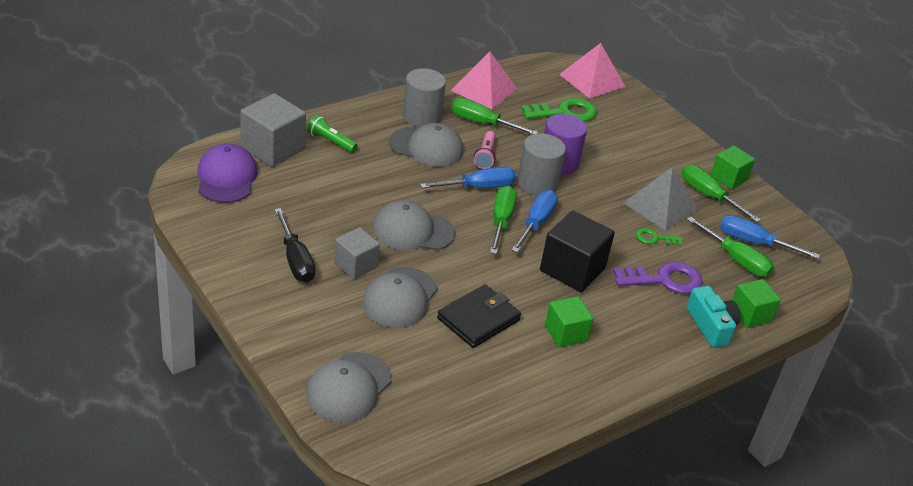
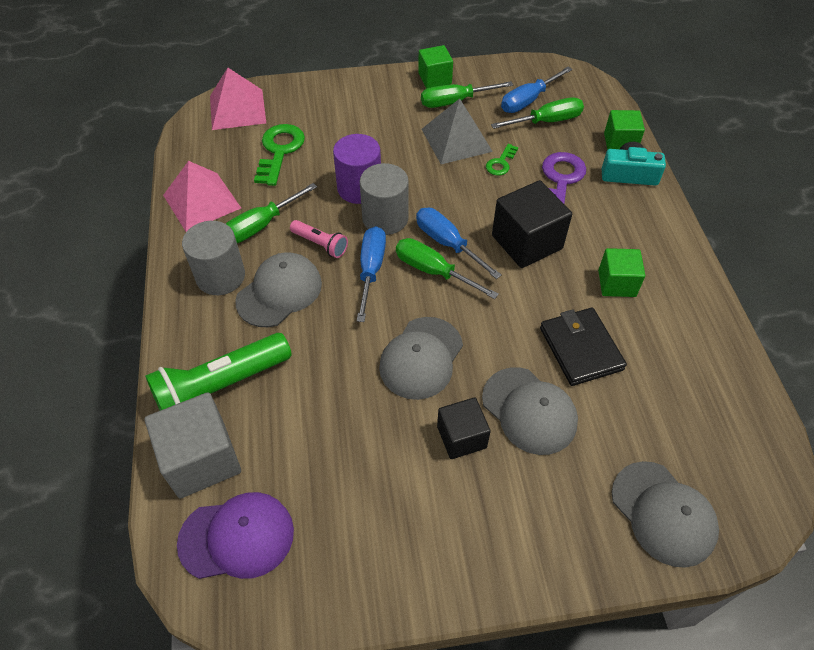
camera: 60 degrees left, 15 degrees up
purple cap [198,143,258,203] -> purple cap turned 150 degrees clockwise [177,492,294,579]
black screwdriver [274,208,315,283] -> none
green flashlight [307,115,358,153] -> green flashlight [145,333,292,411], size x1.94
grey cube [334,227,380,279] -> black cube [437,397,491,459]

